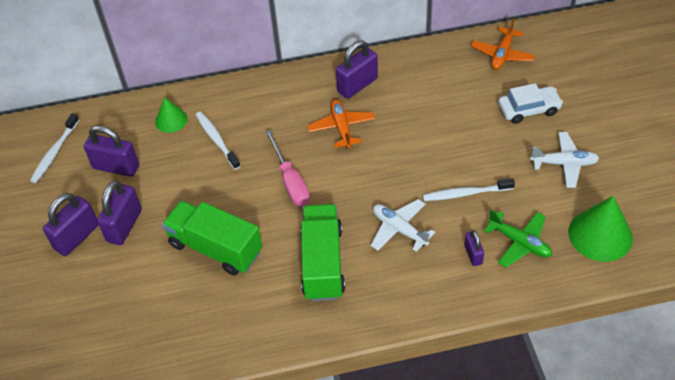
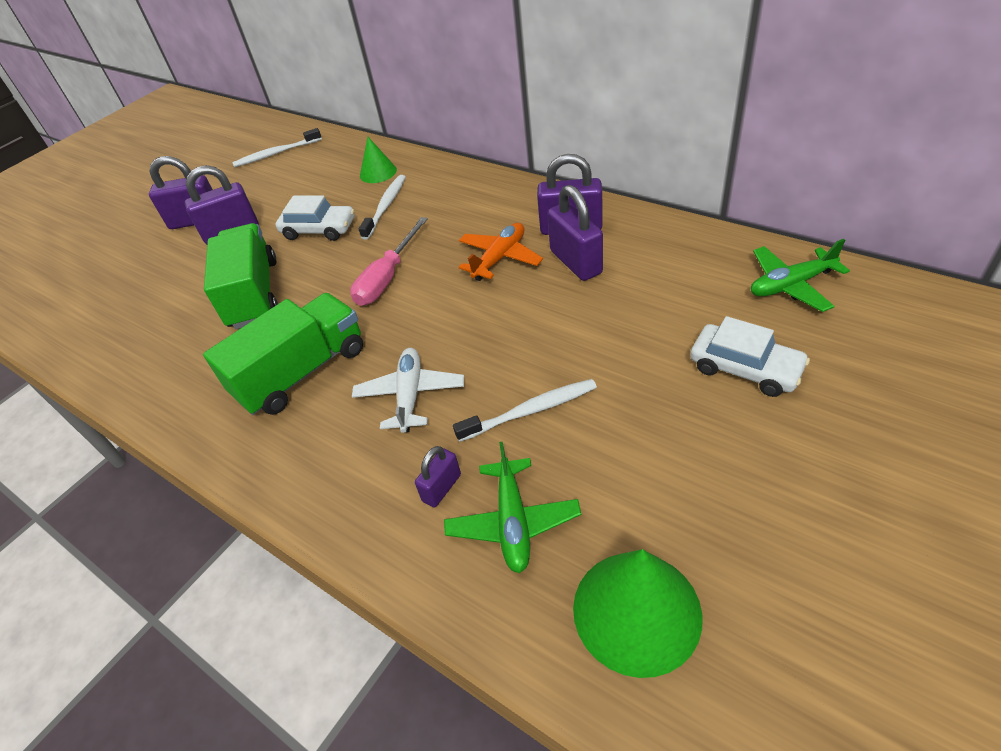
camera: 50 degrees right, 5 degrees down
purple padlock [84,125,139,176] -> purple padlock moved to [547,185,603,281]
white toothbrush [423,178,515,201] -> white toothbrush turned 120 degrees clockwise [453,379,597,442]
orange plane [471,18,536,70] -> green plane [751,239,850,312]
white plane [530,132,599,188] -> none
none -> white car [276,195,355,241]

